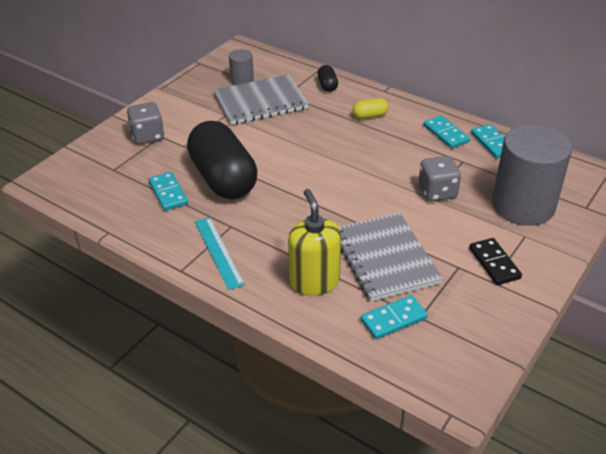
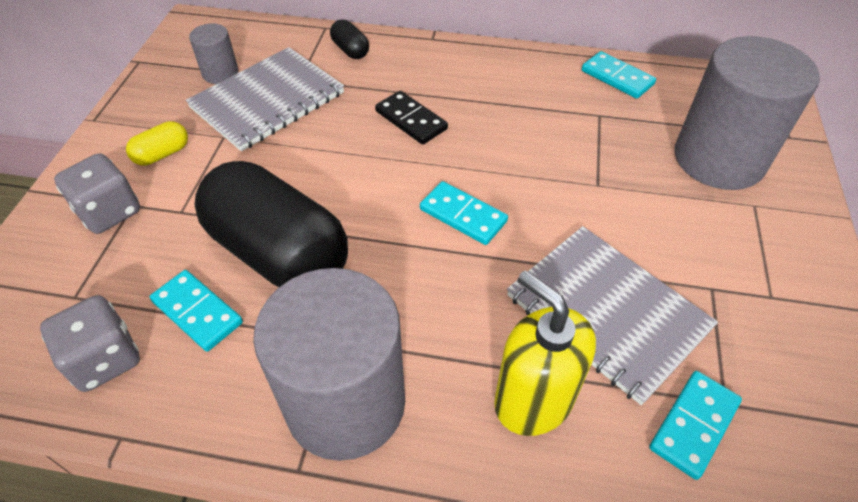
camera: 25 degrees left, 10 degrees up
turquoise ruler [195,217,245,290] -> grey cylinder [253,268,405,461]
yellow capsule [352,98,388,119] -> yellow capsule moved to [126,121,188,166]
grey dice [419,156,461,201] -> grey dice moved to [40,295,140,392]
turquoise domino [423,115,470,149] -> turquoise domino moved to [420,181,508,245]
black domino [469,238,522,285] -> black domino moved to [375,91,448,145]

